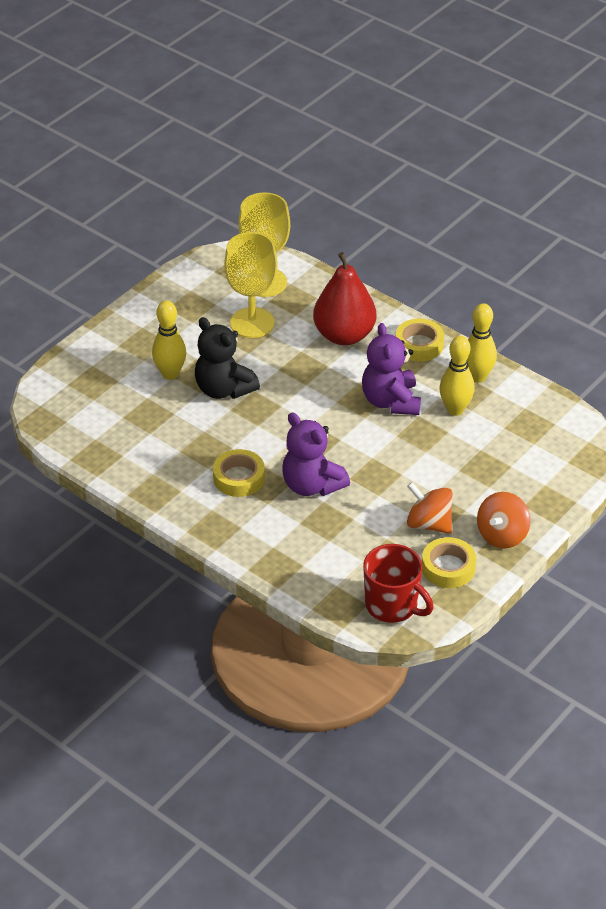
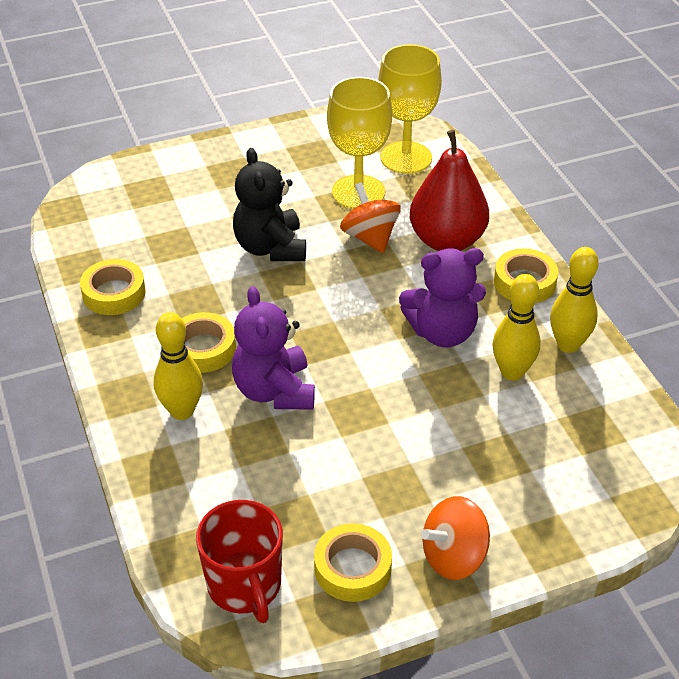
camera: 30 degrees right, 0 degrees up
yellow bowling pin [152,300,187,380] -> yellow bowling pin moved to [154,312,203,420]
purple teddy bear [362,323,421,415] -> purple teddy bear turned 120 degrees counterclockwise [399,248,486,347]
orange spinning top [407,482,453,534] -> orange spinning top moved to [340,182,400,253]
none -> yellow tape [80,259,146,315]

